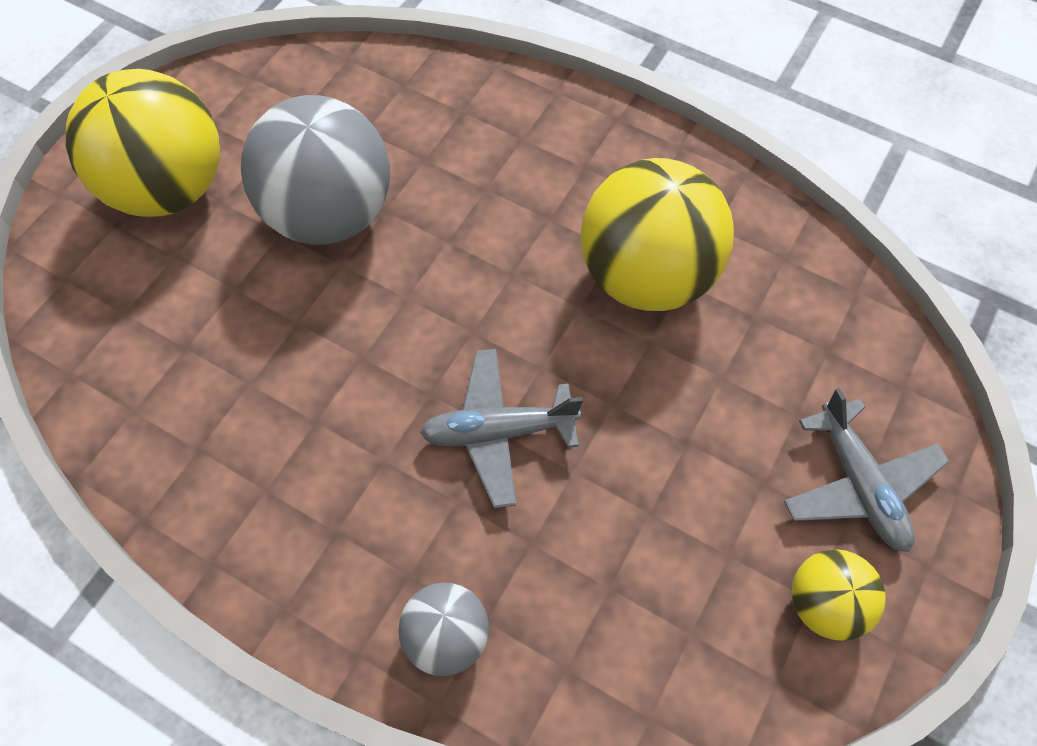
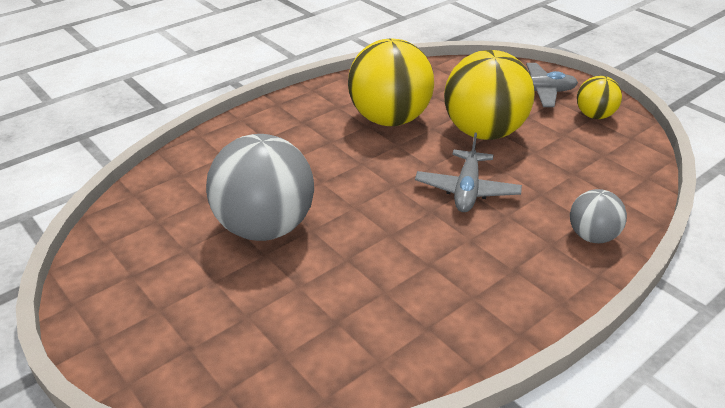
camera: 70 degrees left, 25 degrees down
yellow ball [65,69,220,217] -> yellow ball moved to [444,50,534,140]

